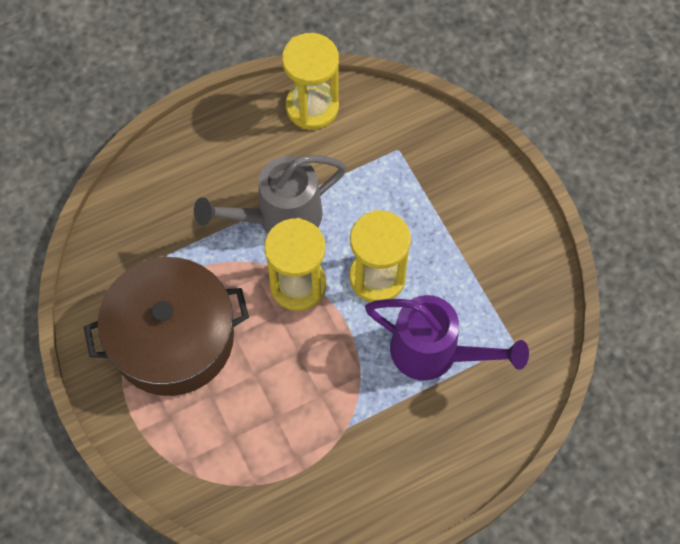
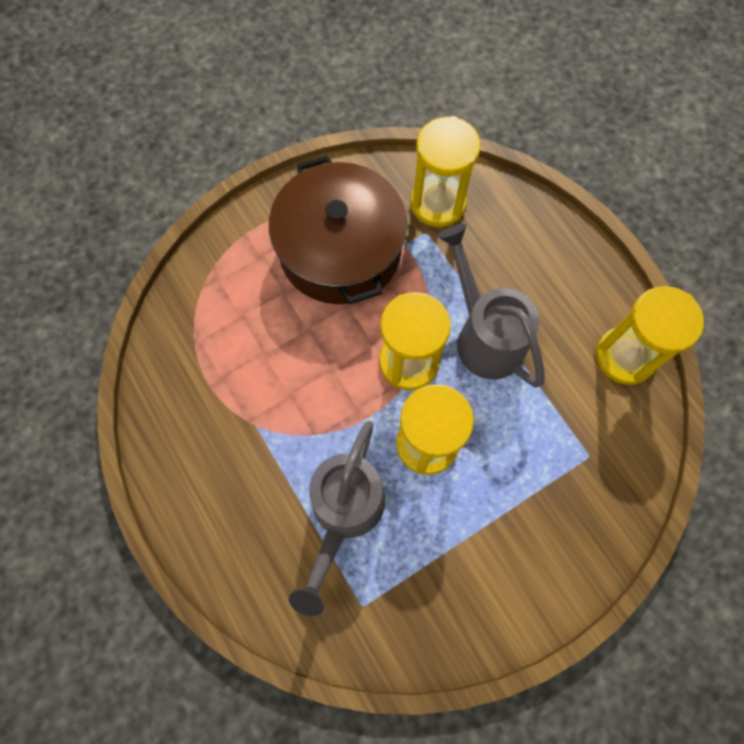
camera: 85 degrees right, 5 degrees up
purple watering can [365,295,529,381] -> grey watering can [289,421,385,616]
none -> yellow hourglass [411,116,481,228]

